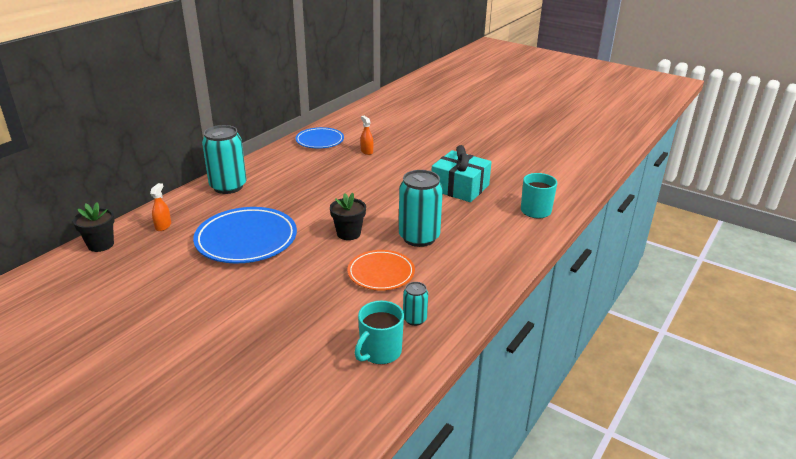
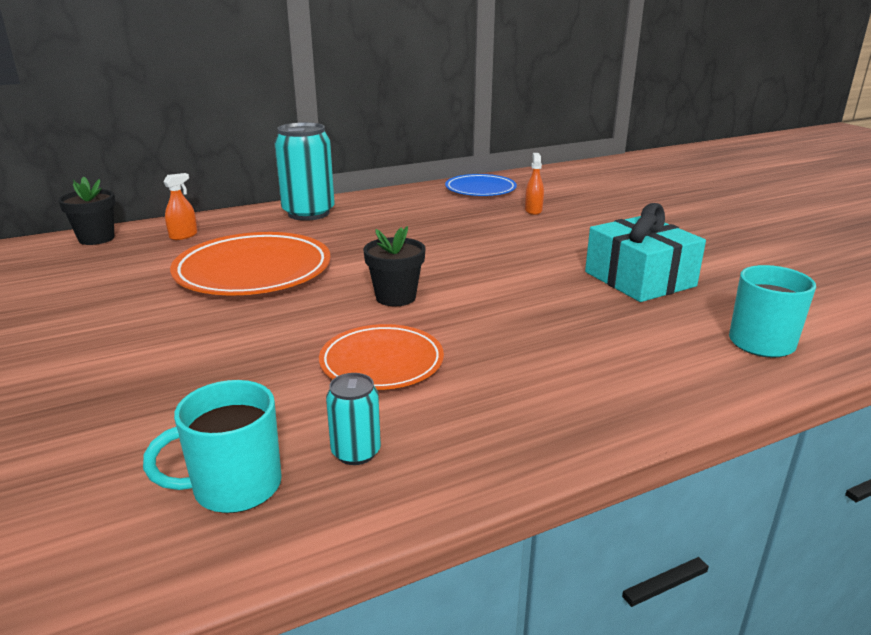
camera: 30 degrees right, 5 degrees down
blue plate [193,207,297,263] -> orange plate [170,232,331,295]
turquoise can [399,170,443,247] -> none

